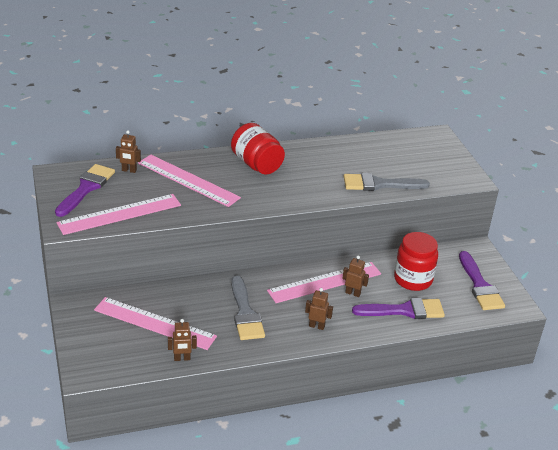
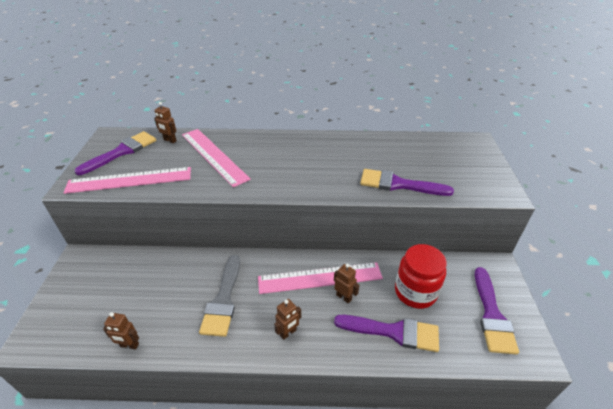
camera: 20 degrees right, 5 degrees up
pink ruler [94,297,217,350] -> none
red jar [231,123,285,175] -> none
brown robot [305,288,333,330] -> brown robot turned 105 degrees clockwise [274,299,301,340]
grey brush [344,173,430,191] -> purple brush [360,169,454,196]

